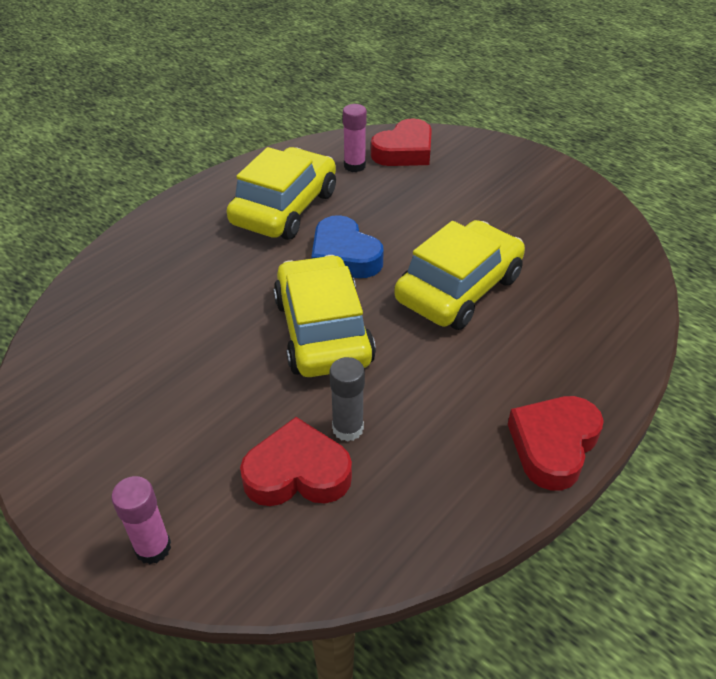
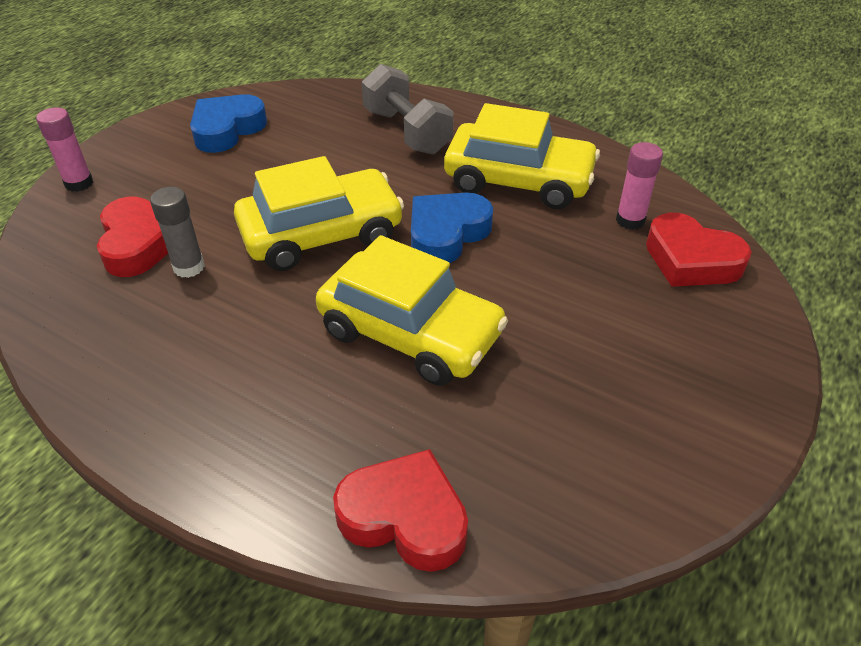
camera: 80 degrees right, 0 degrees up
red heart [508,396,604,490] -> red heart moved to [333,449,468,572]
none -> blue heart [190,94,267,153]
none -> grey dumbbell [362,64,453,154]

